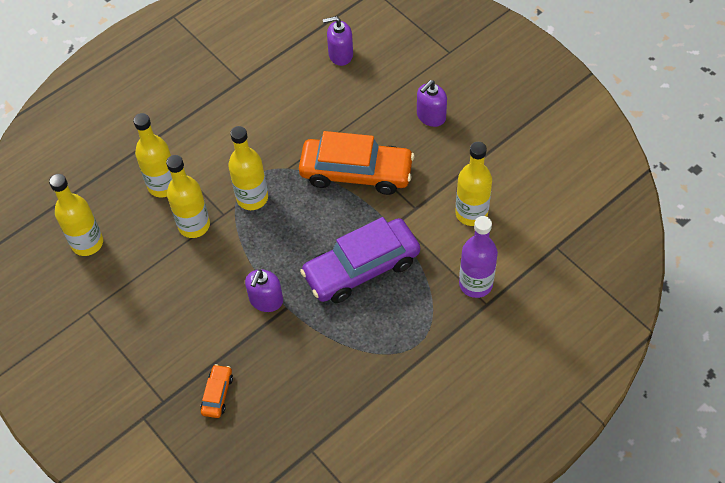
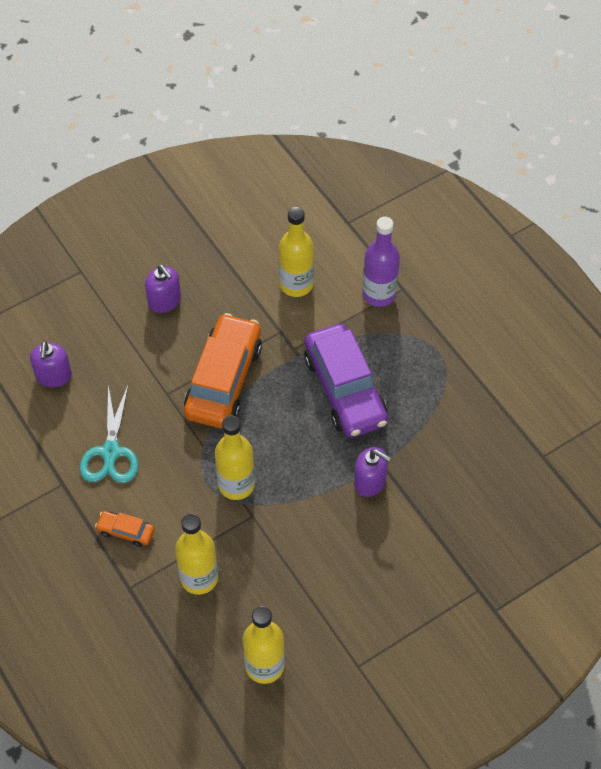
camera: 85 degrees left, 0 degrees up
yellow bottle [166,155,210,238] -> none
orange car [200,364,233,418] -> orange car moved to [95,511,155,547]
none -> turquoise scissors [80,385,138,483]

